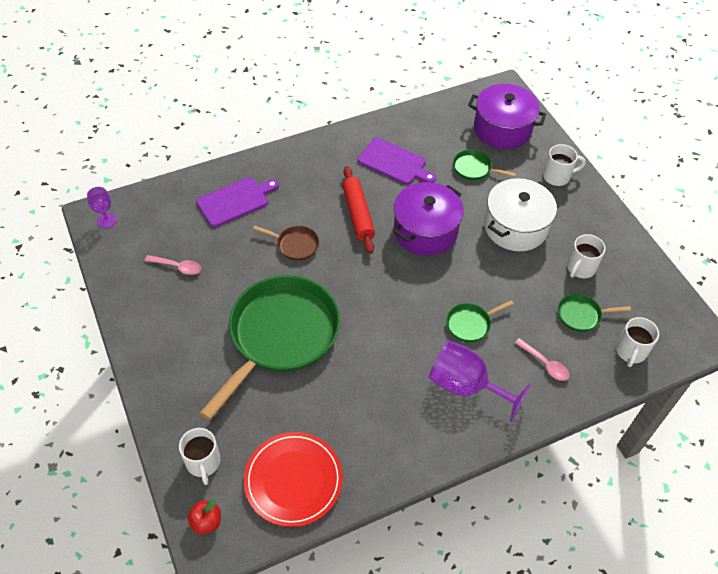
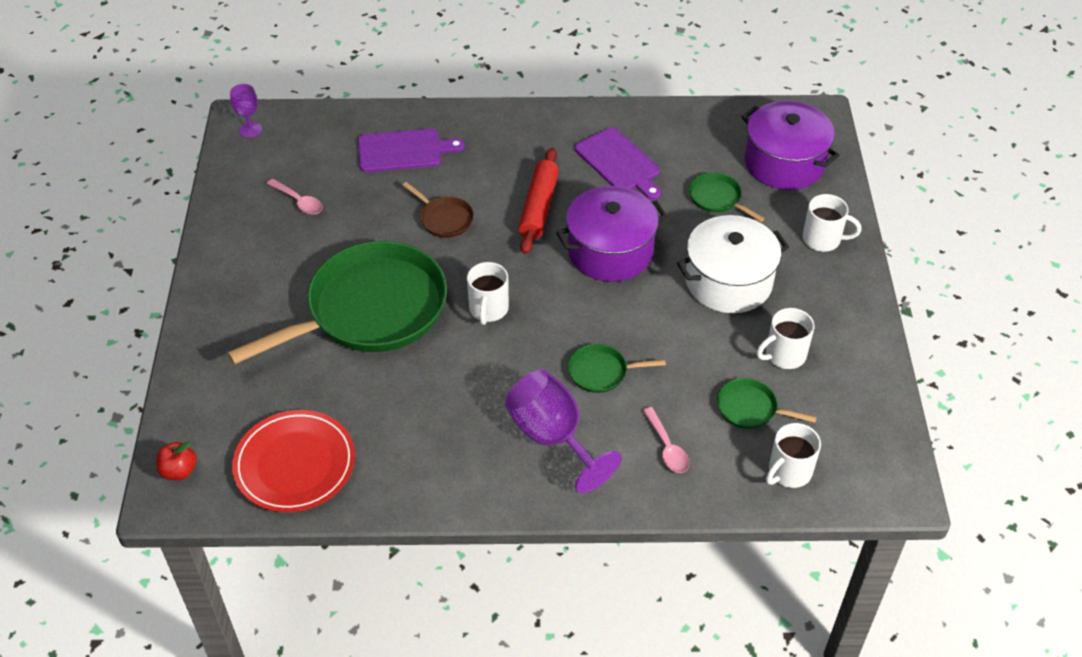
camera: 25 degrees right, 5 degrees down
white mug [179,428,221,485] -> white mug moved to [467,262,509,325]

